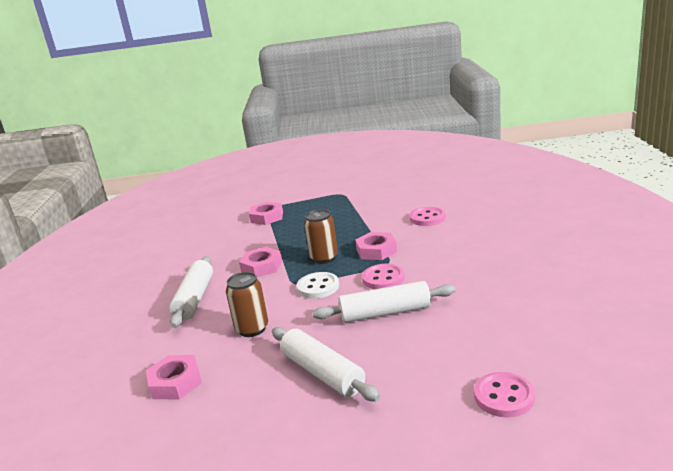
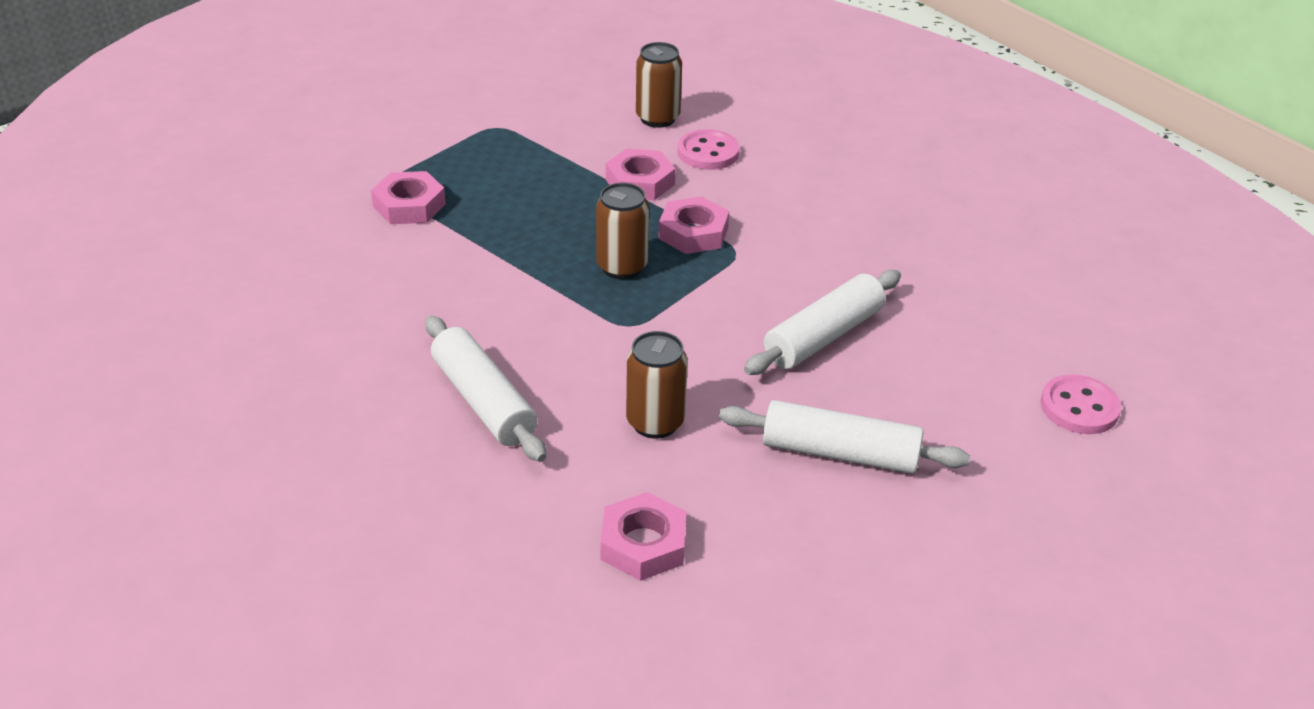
camera: 40 degrees left, 15 degrees up
pink nut [239,247,282,277] -> pink nut moved to [605,148,675,201]
white button [297,272,339,299] -> none
pink button [362,264,405,289] -> none
none -> brown can [636,42,682,128]

